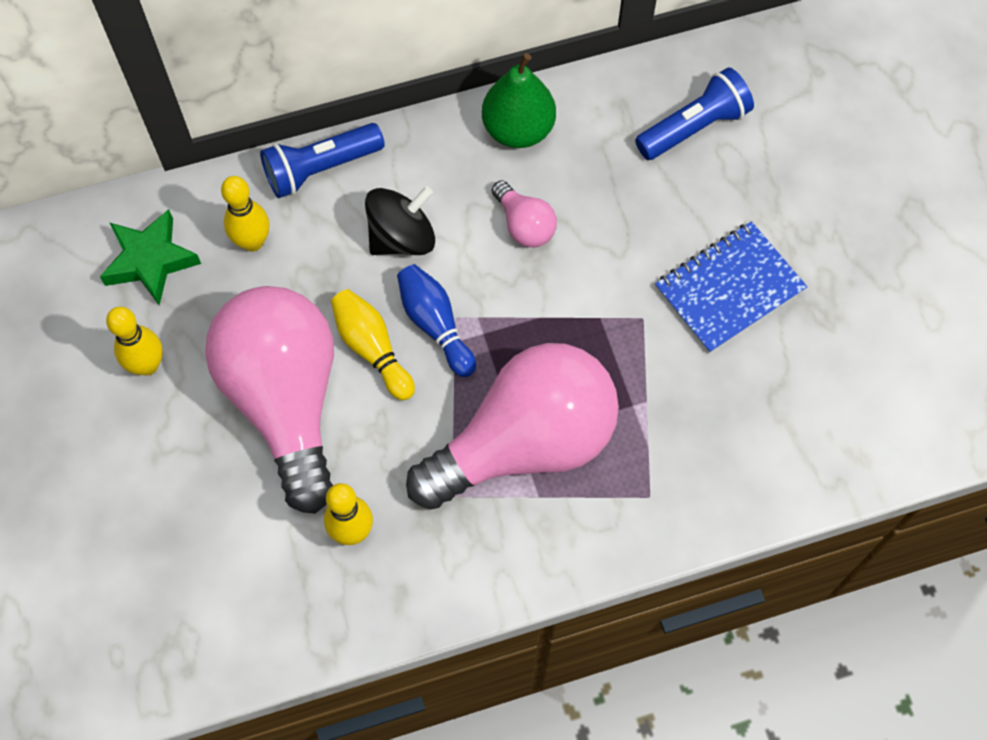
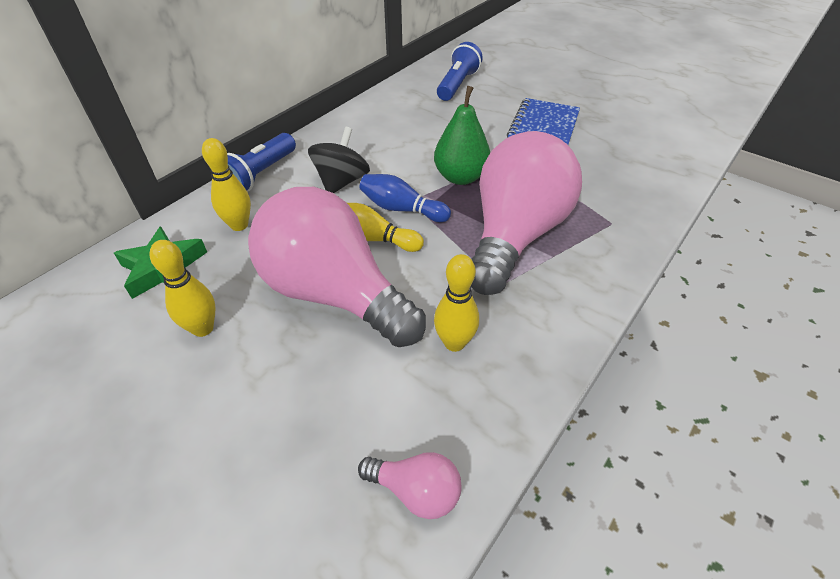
camera: 35 degrees left, 20 degrees down
green pear [482,53,556,148] -> green pear moved to [434,86,490,185]
pink light bulb [492,180,557,248] -> pink light bulb moved to [358,452,462,519]

